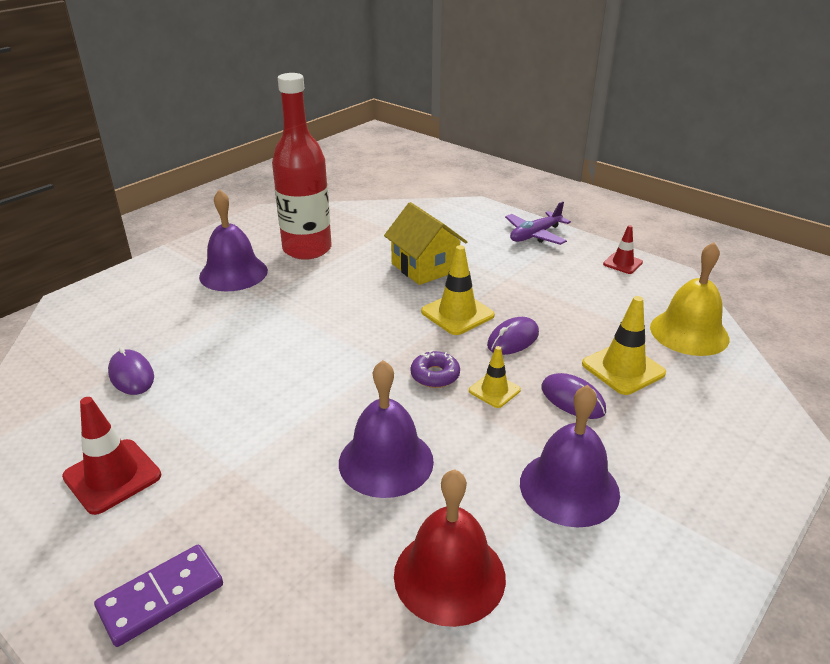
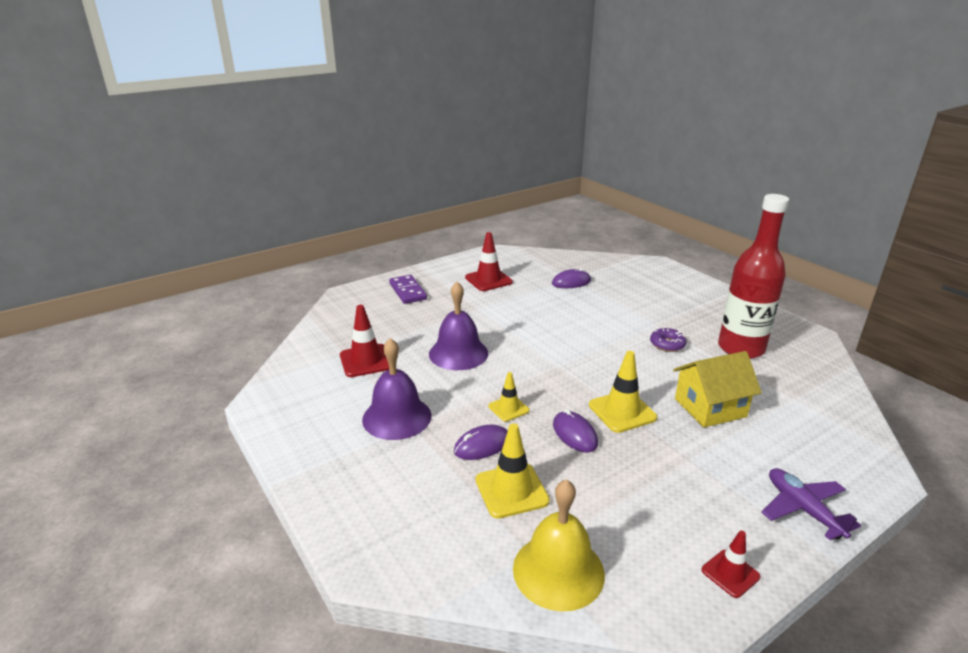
camera: 105 degrees right, 5 degrees down
purple bell [199,189,268,291] -> none
red bell [394,469,506,627] -> red traffic cone [340,305,389,377]
purple donut [411,350,460,388] -> purple donut moved to [650,328,687,352]

